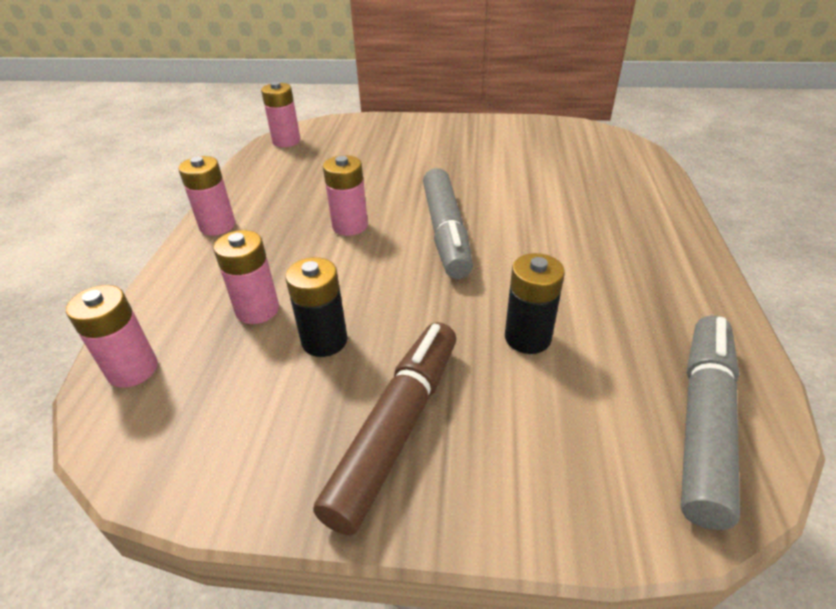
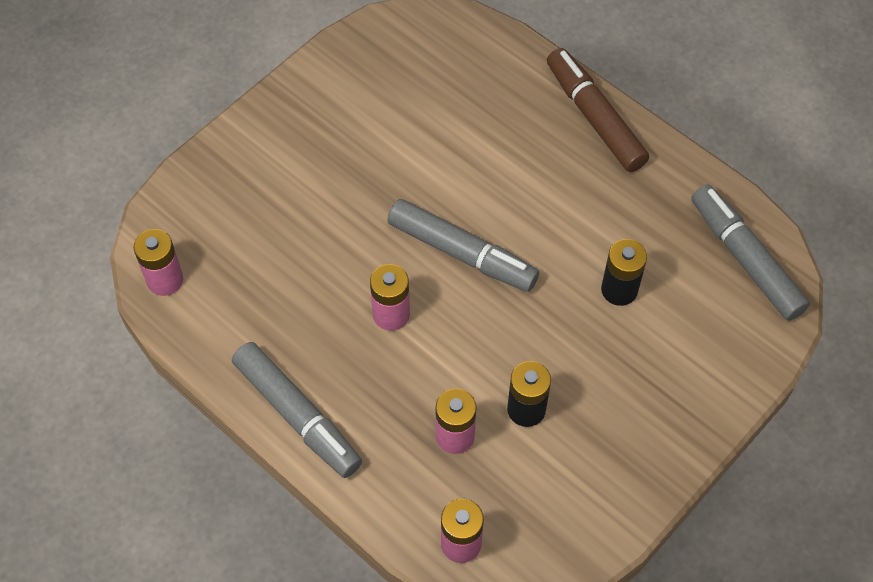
camera: 55 degrees left, 20 degrees up
pink battery [178,156,235,236] -> grey marker [232,342,362,478]
brown marker [313,322,456,535] -> brown marker moved to [547,48,649,172]

